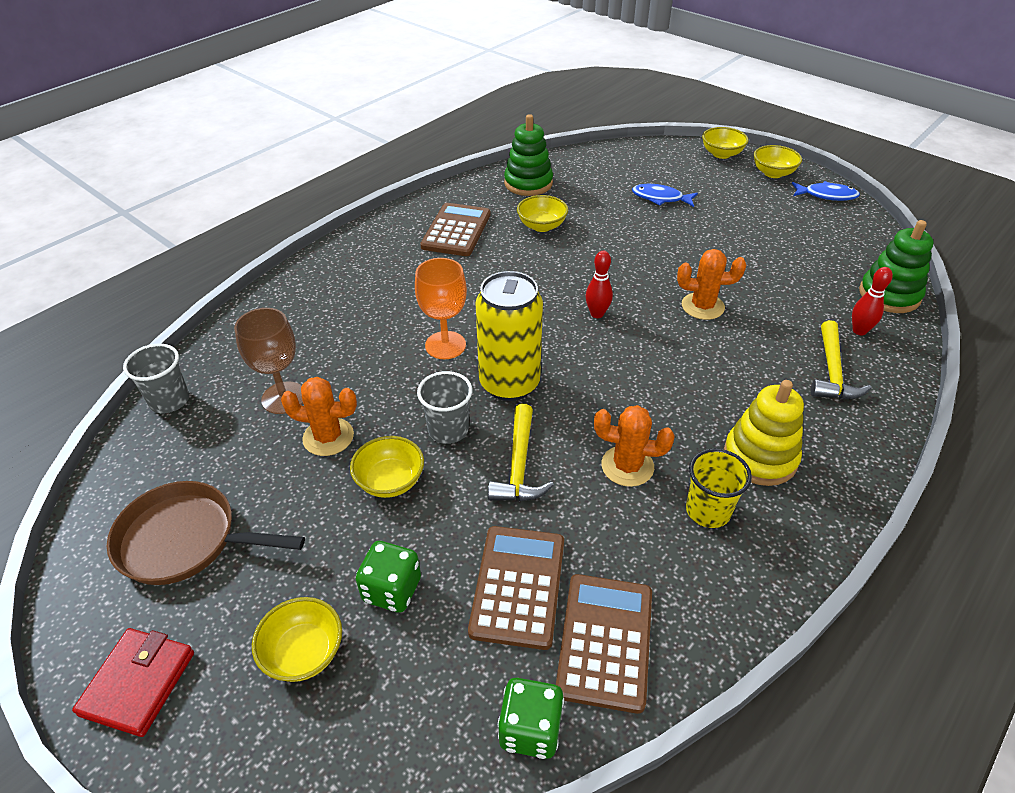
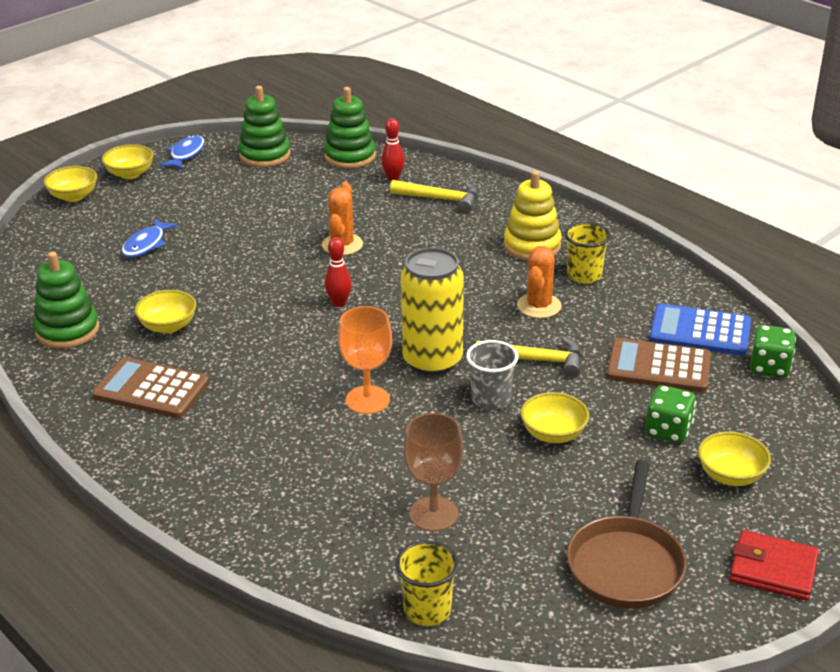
camera: 85 degrees left, 10 degrees down
grey cup [123,344,189,413] -> yellow cup [395,541,459,626]
orange cactus [281,377,357,456] -> none
brown calculator [556,574,652,714] -> blue calculator [649,304,751,356]
none -> green stacking toy [238,86,290,167]

